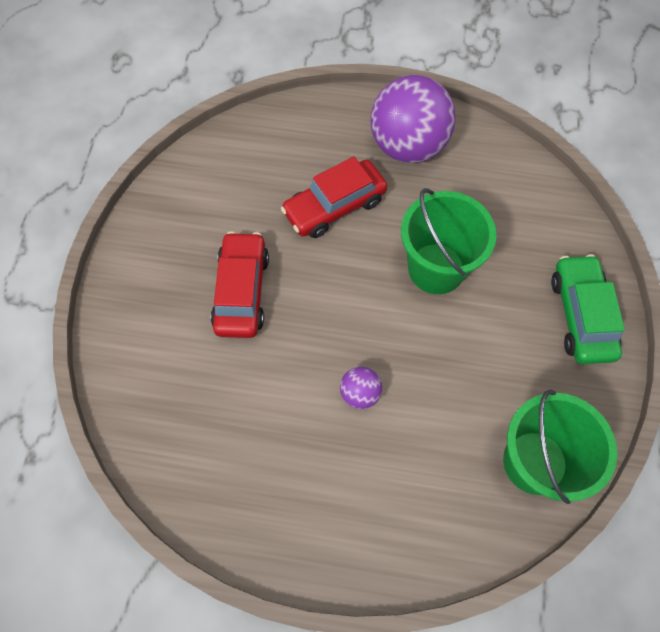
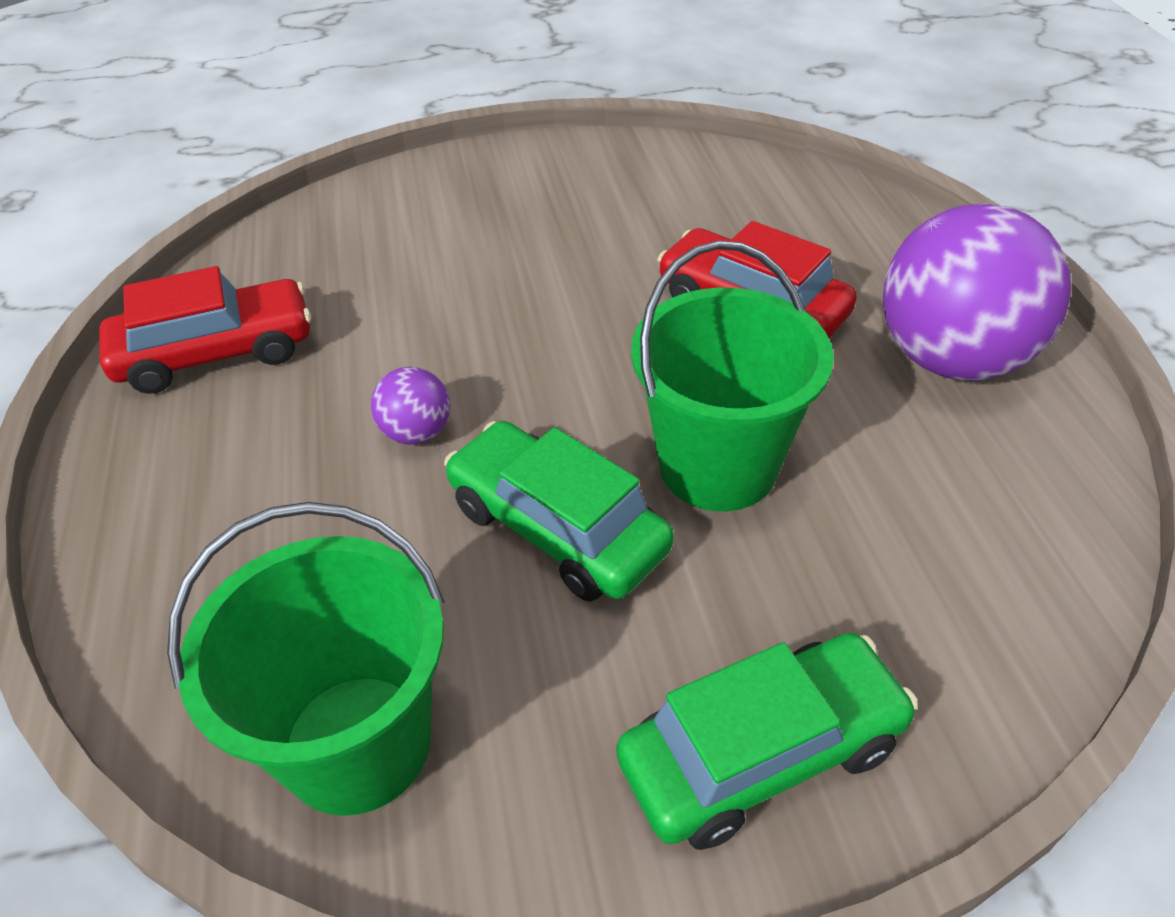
camera: 70 degrees right, 20 degrees down
red car [211,231,269,338] -> red car moved to [100,266,311,394]
none -> green car [444,421,674,602]

